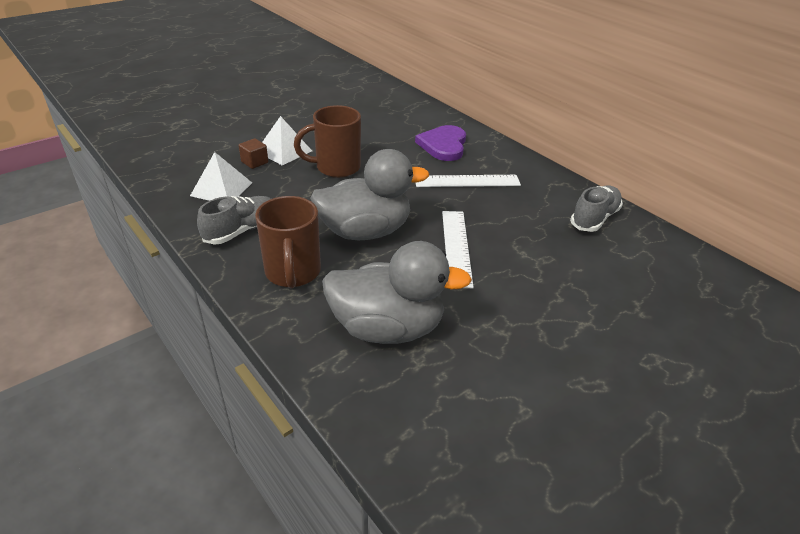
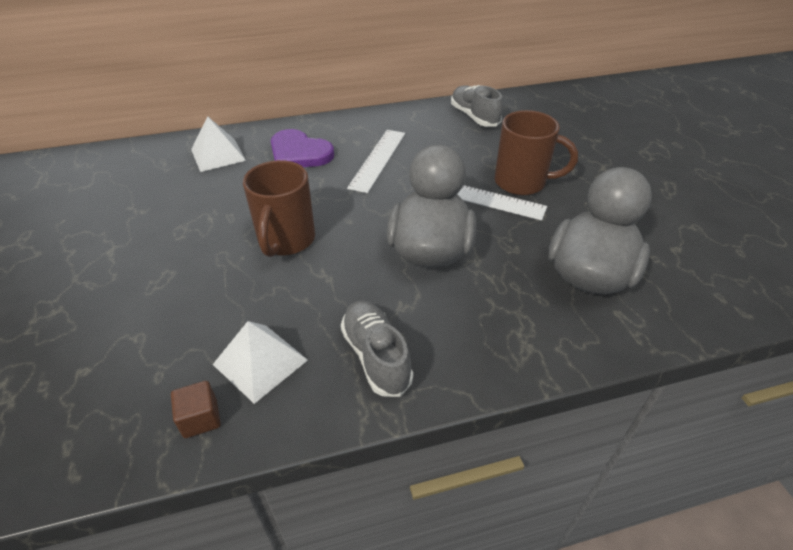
camera: 65 degrees left, 5 degrees up
brown cube [239,138,268,169] -> brown cube moved to [171,381,221,438]
brown mug [255,196,321,289] -> brown mug moved to [495,110,578,196]
white pyramid [262,116,312,165] -> white pyramid moved to [191,116,246,172]

